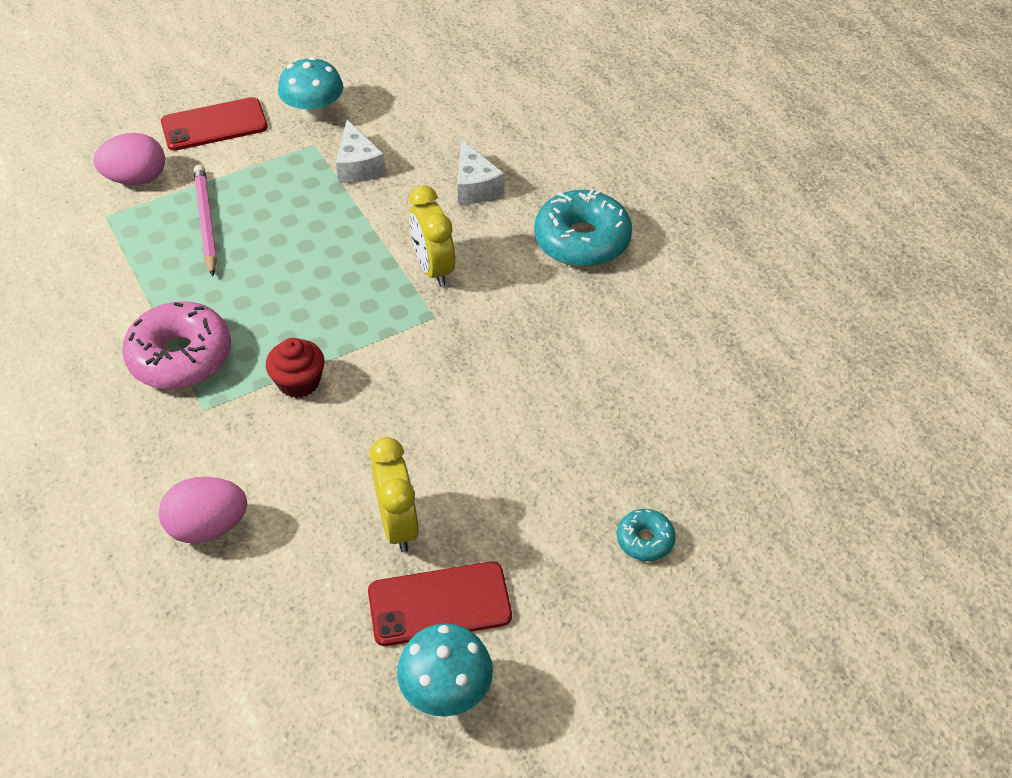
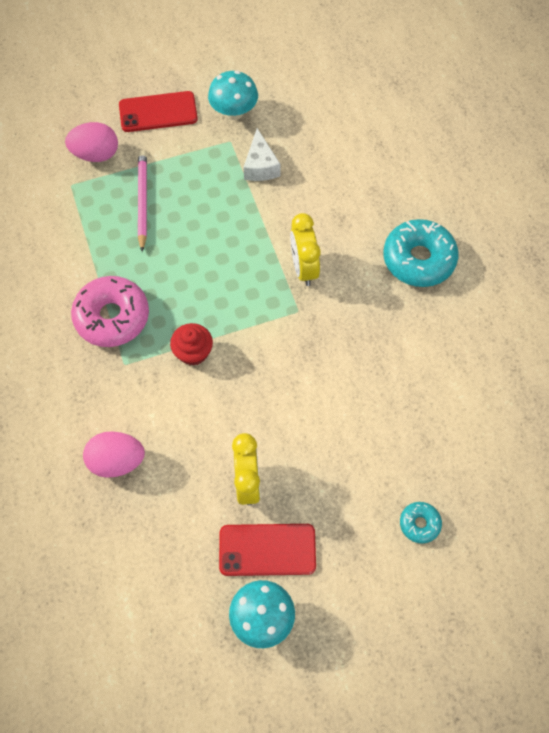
camera: 10 degrees right, 15 degrees up
white cheese [457,140,504,205] -> none

